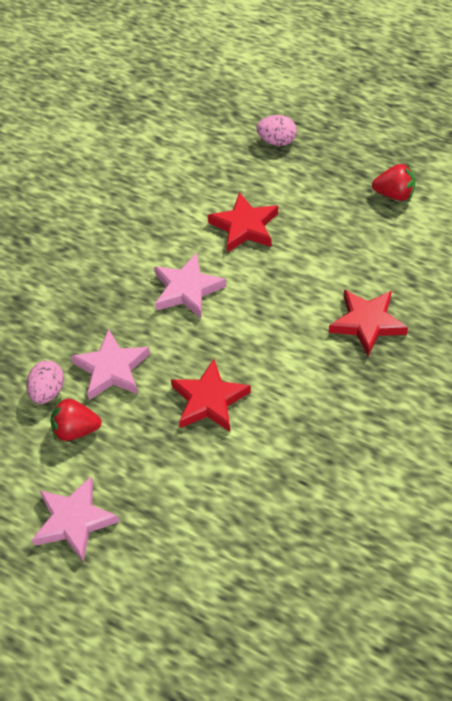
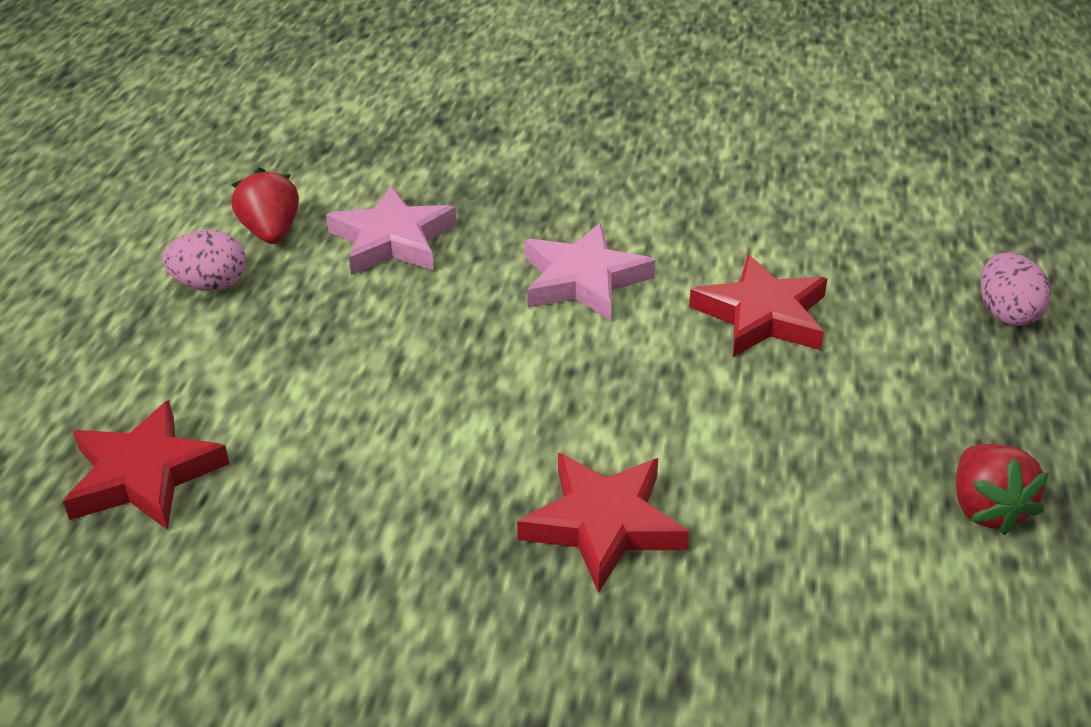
camera: 70 degrees right, 15 degrees down
pink egg [27,361,64,404] -> pink egg moved to [162,230,246,291]
pink star [32,477,119,562] -> none
red star [171,359,251,432] -> red star moved to [63,400,230,530]

